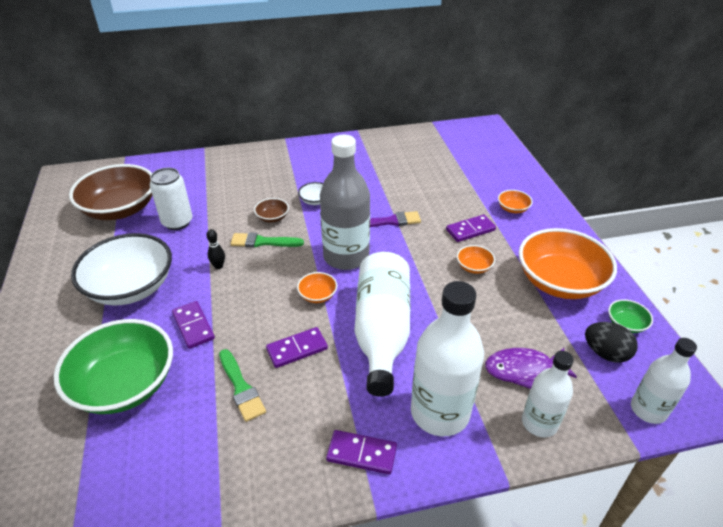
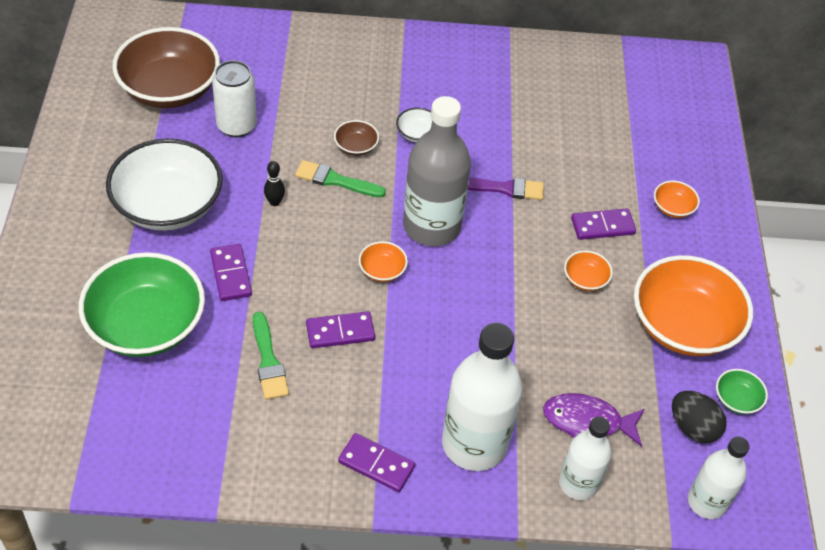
camera: 10 degrees right, 10 degrees up
white bottle [355,252,410,397] -> none

